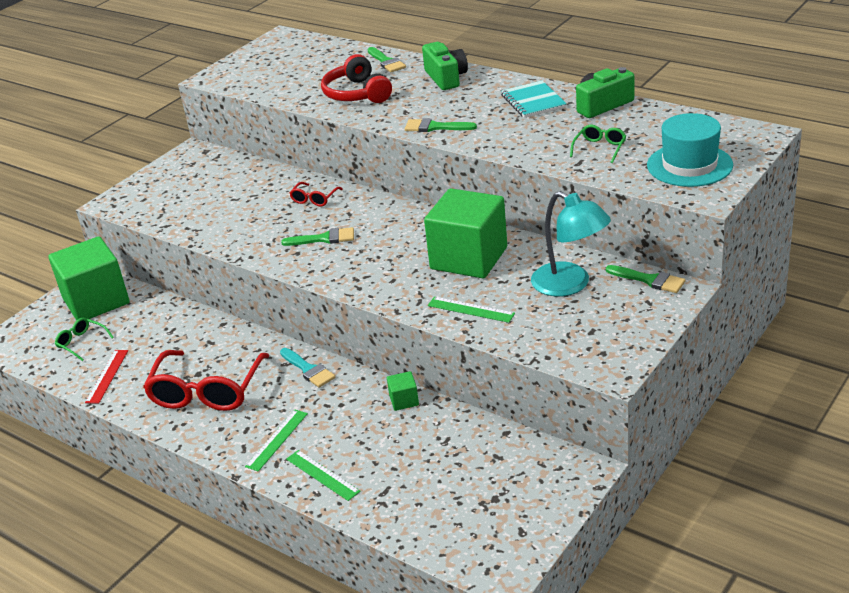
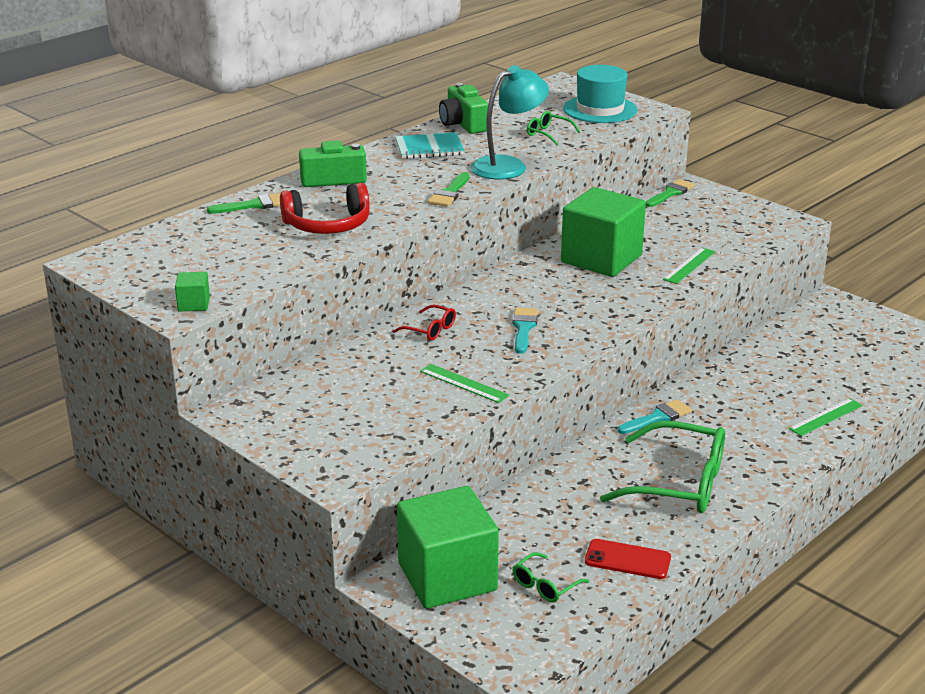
camera: 85 degrees left, 5 degrees down
red ruler [85,350,128,404] -> red phone [585,539,671,579]
red glasses [143,350,269,411] -> green glasses [600,421,725,513]
green ruler [245,410,308,471] -> green ruler moved to [420,364,509,403]
green brush [281,227,354,246] -> turquoise brush [512,307,538,354]
green cube [387,371,419,411] -> green cube moved to [175,272,210,311]
turquoise lamp [531,191,611,297] -> turquoise lamp moved to [471,65,549,179]

